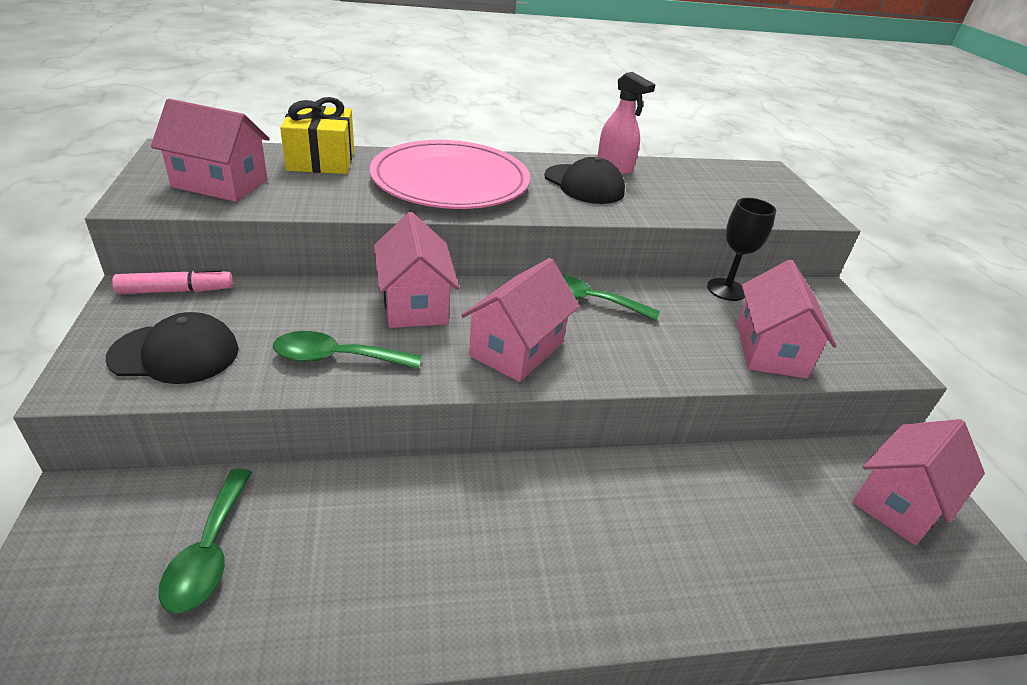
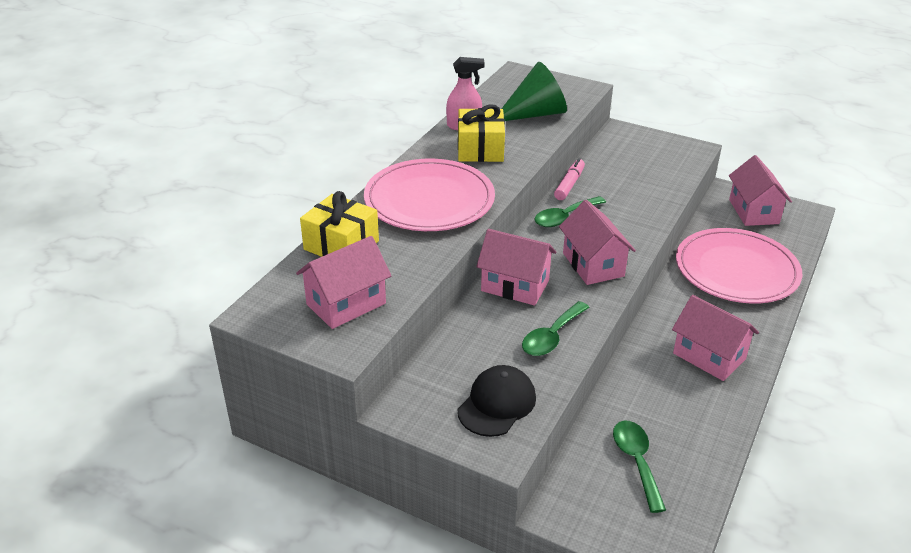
camera: 50 degrees left, 0 degrees up
pink marker [112,268,233,294] -> pink marker moved to [554,158,585,200]
green spoon [158,469,252,614] -> green spoon turned 135 degrees counterclockwise [613,421,666,513]
black cap [544,157,625,204] -> yellow gift [458,104,505,162]
black goblet [707,198,776,301] -> none
pink house [737,259,837,379] -> pink house moved to [672,295,759,381]
none -> green cone [502,62,567,121]
none -> pink plate [676,228,802,304]

